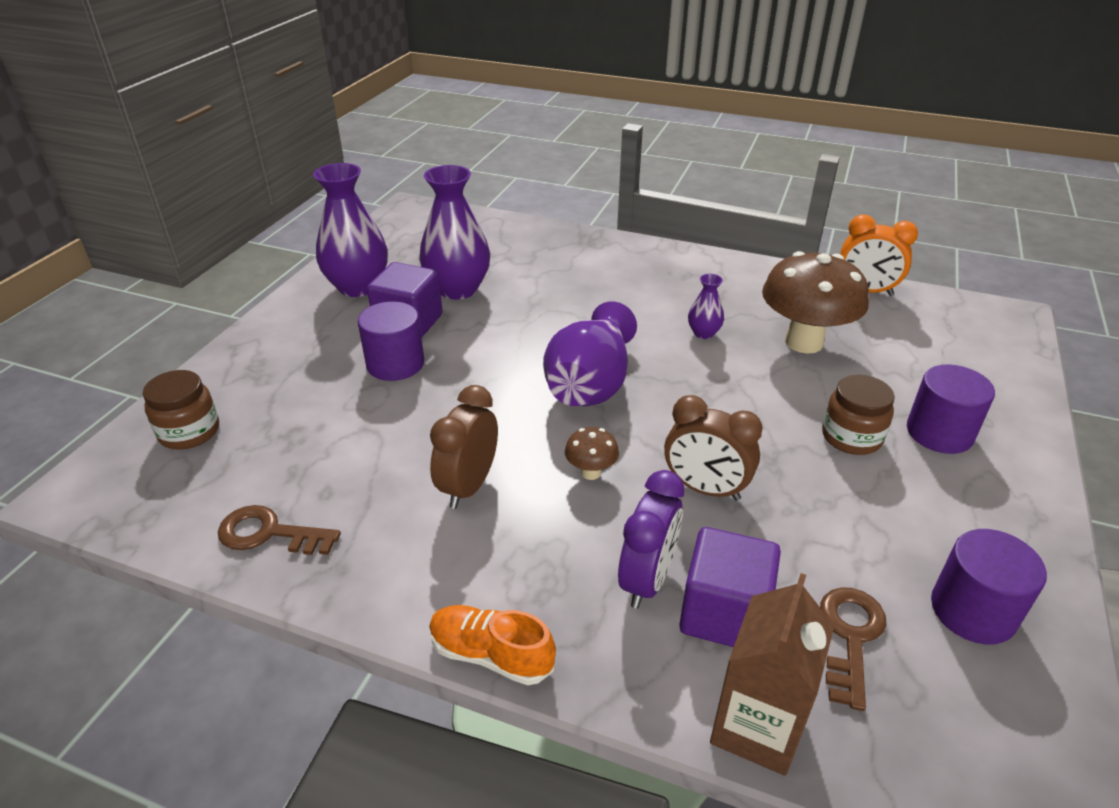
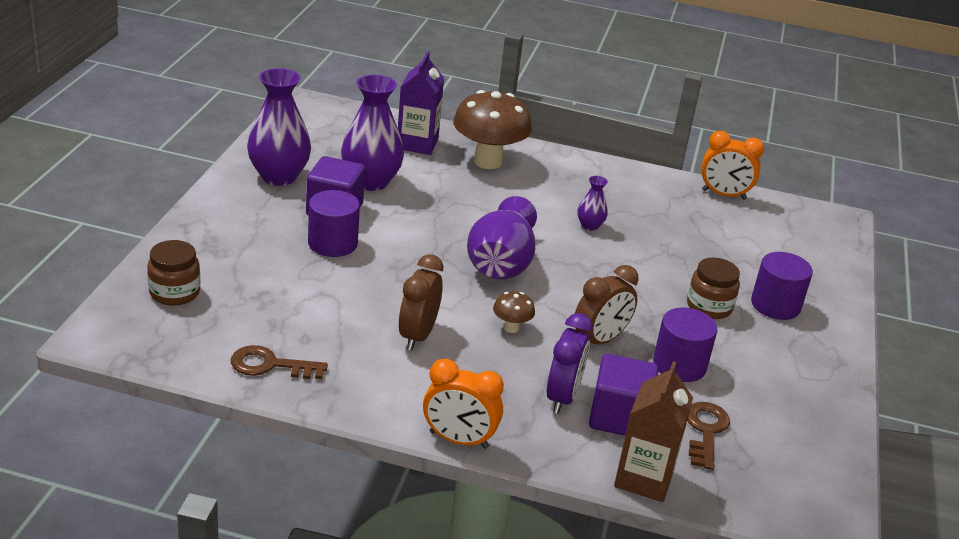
camera: 10 degrees left, 5 degrees down
orange shoe [429,605,556,685] -> orange clock [423,359,504,449]
brown clock [664,395,763,501] -> brown clock turned 60 degrees counterclockwise [575,265,638,345]
brown mushroom [762,251,869,354] -> brown mushroom moved to [453,90,532,169]
purple cylinder [931,529,1047,644] -> purple cylinder moved to [653,307,717,382]
none -> purple carton [398,51,444,155]

